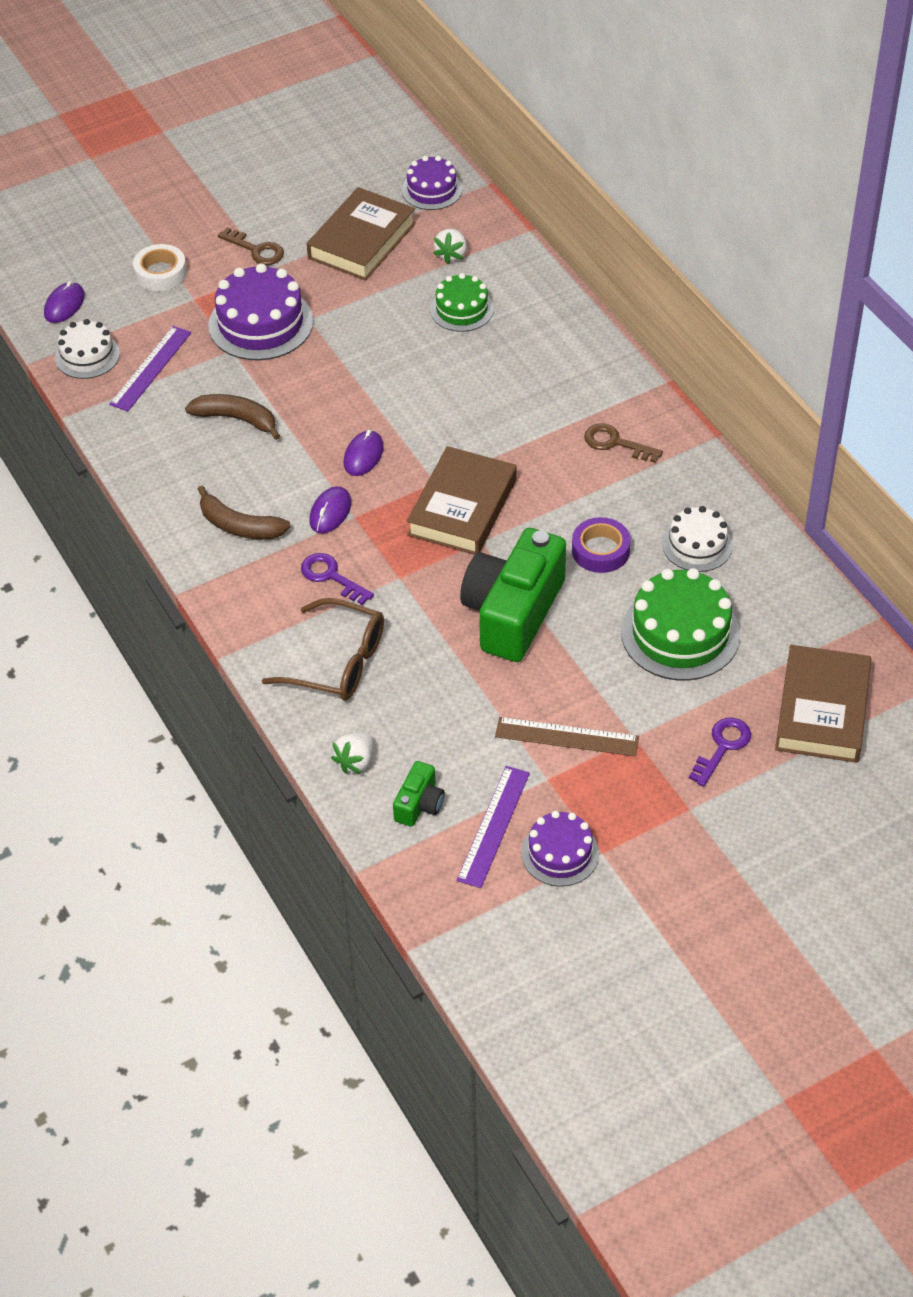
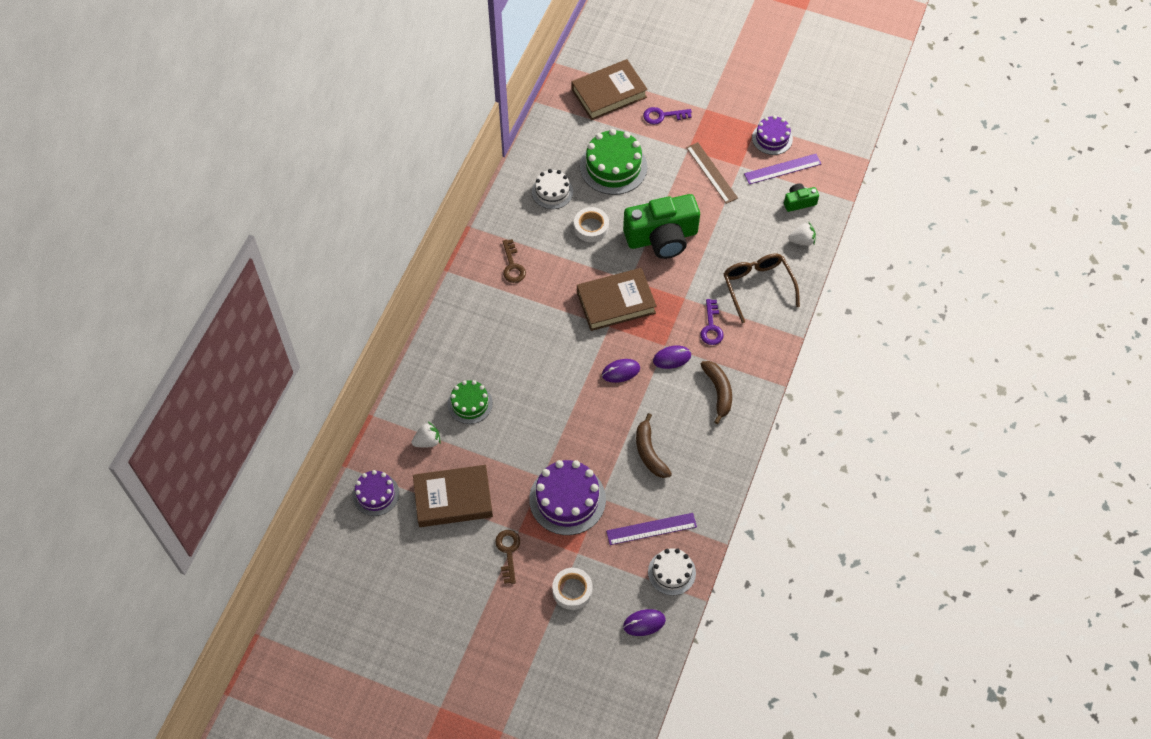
camera: 130 degrees left, 10 degrees up
purple tape [572,517,631,573] -> white tape [574,207,609,242]

